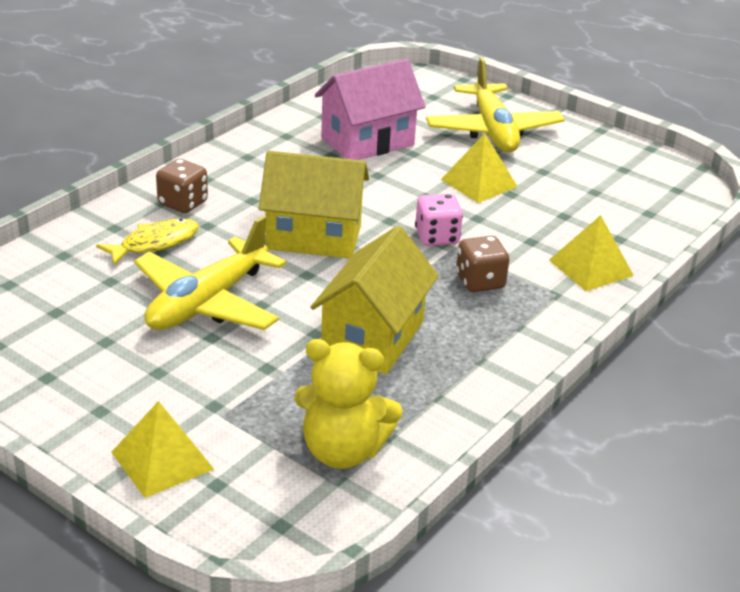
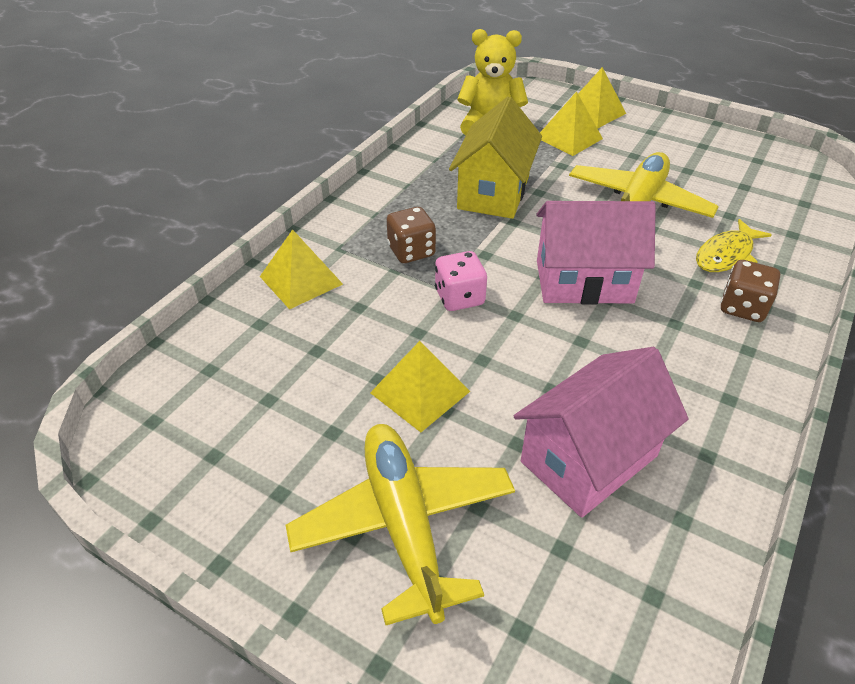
camera: 175 degrees right, 10 degrees up
yellow house [259,151,369,259] -> pink house [536,201,656,304]
none -> yellow pyramid [540,91,603,156]

